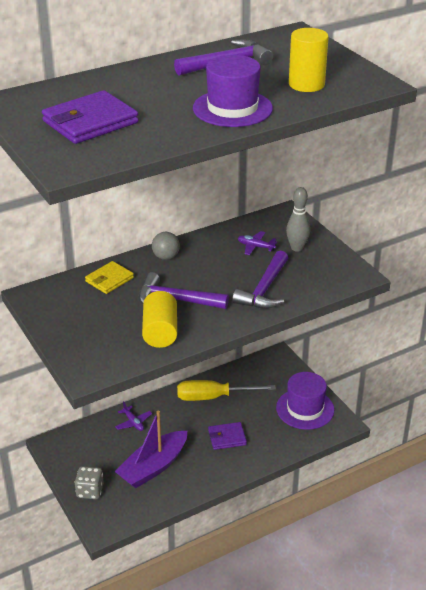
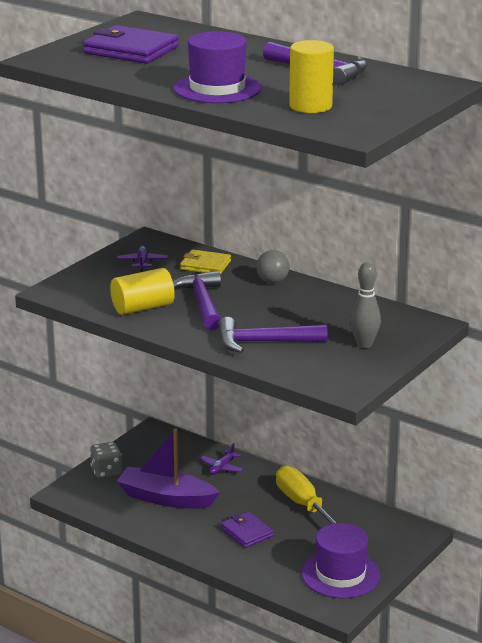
camera: 65 degrees right, 10 degrees down
purple plane [238,231,277,255] -> purple plane moved to [117,246,168,272]

